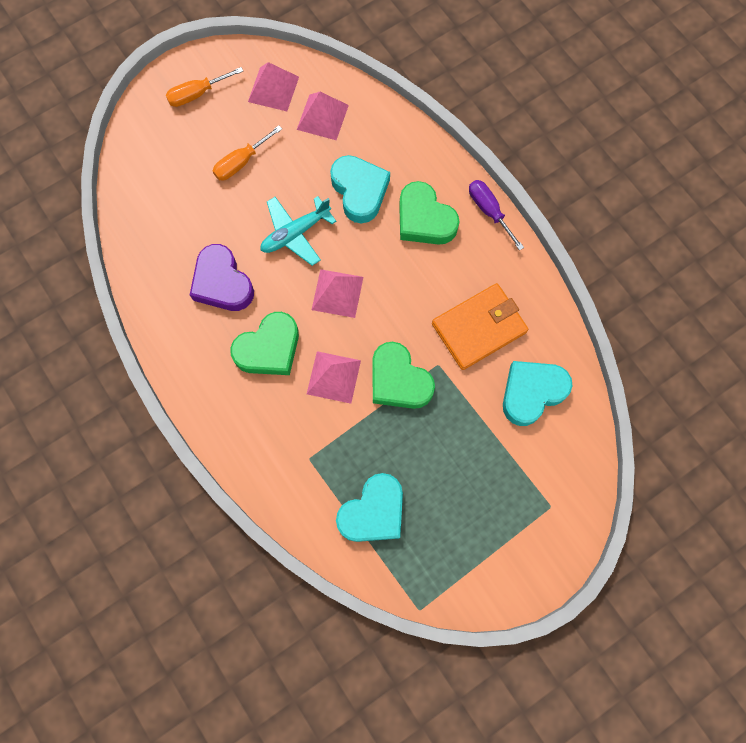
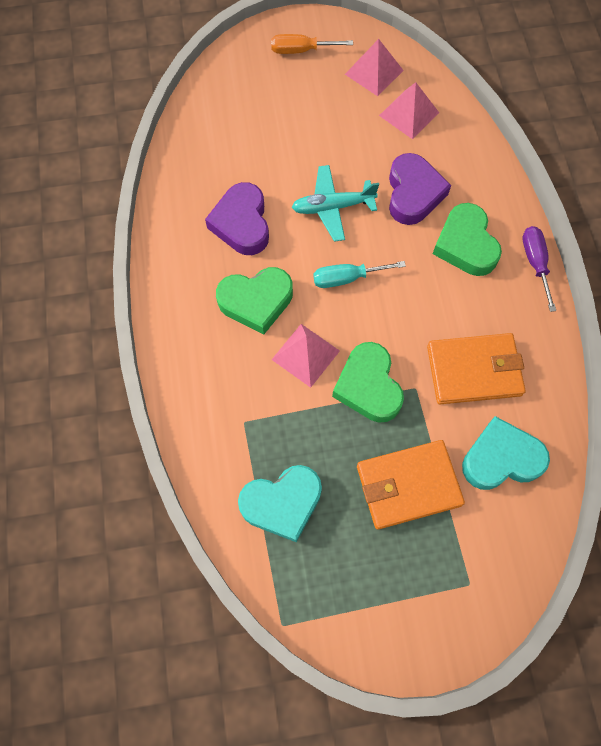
camera: 25 degrees right, 5 degrees down
orange screwdriver [213,125,282,180] -> none
pink pyramid [312,269,363,318] -> turquoise screwdriver [313,261,406,288]
turquoise heart [330,155,390,223] -> purple heart [389,153,451,225]
none -> orange wallet [357,440,465,529]

